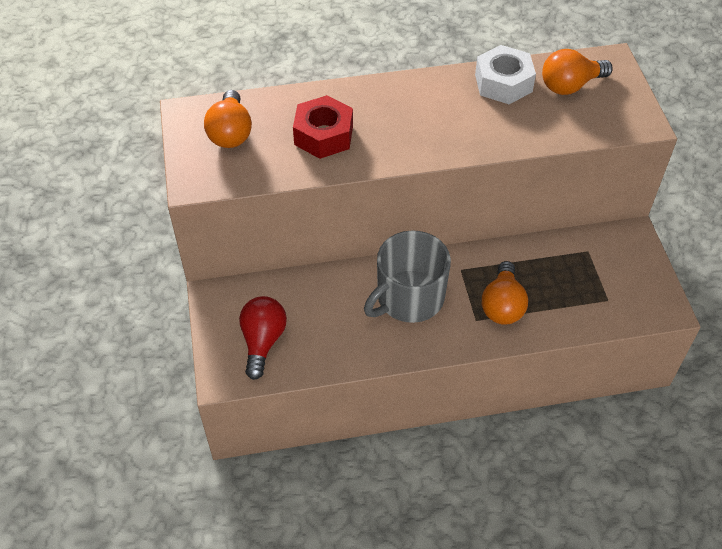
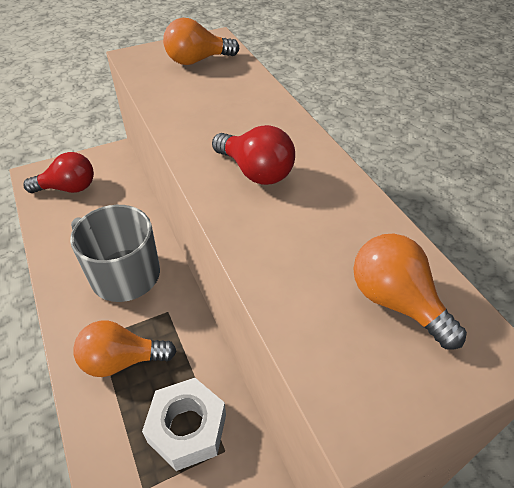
camera: 75 degrees right, 5 degrees down
red nut [293,95,353,159] -> none
white nut [475,45,536,104] -> white nut moved to [142,378,226,471]
none -> red light bulb [212,125,295,185]

